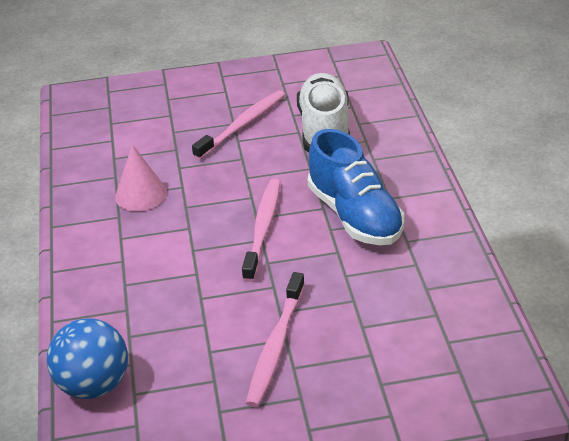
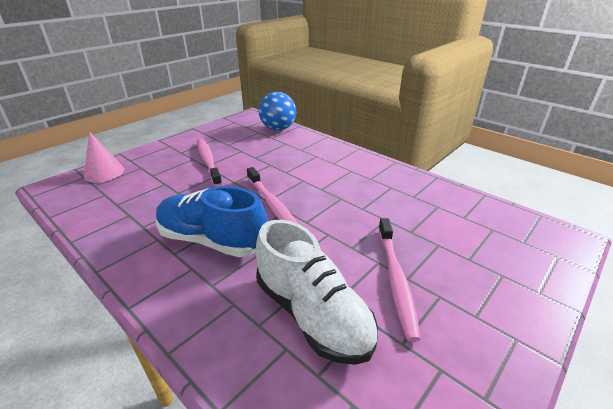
camera: 140 degrees right, 5 degrees down
pink cone [115,144,167,211] -> pink cone moved to [84,132,124,183]

